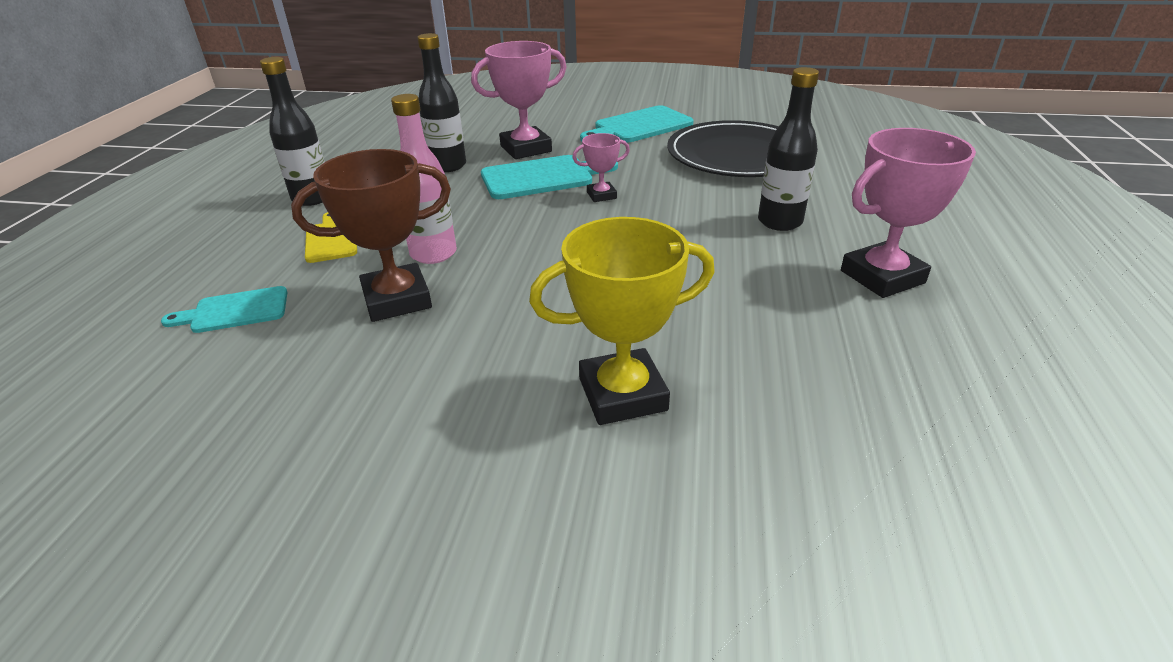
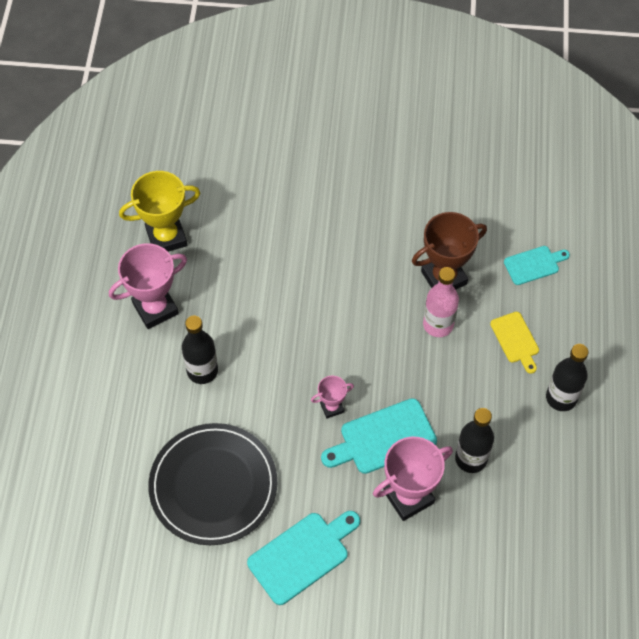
camera: 175 degrees right, 25 degrees up
yellow trophy [529,217,715,425] -> yellow trophy moved to [119,171,200,252]

